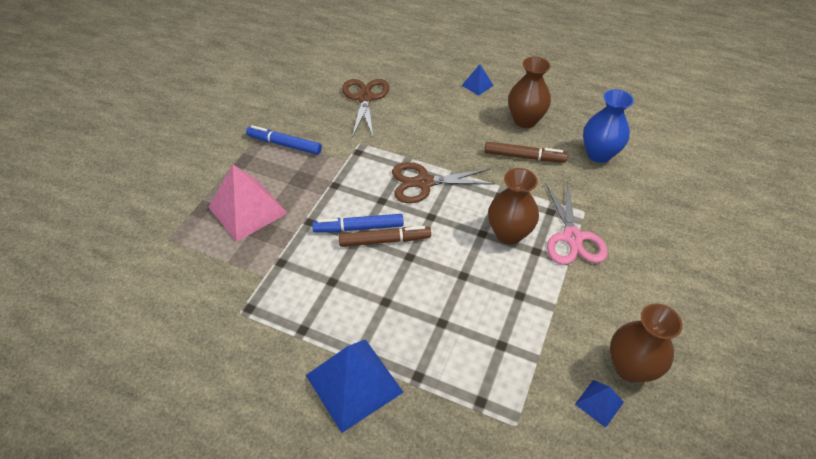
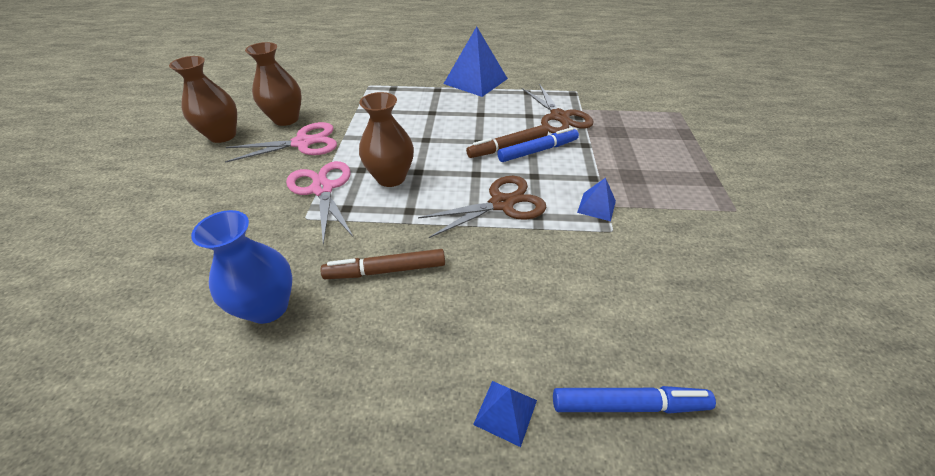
camera: 160 degrees right, 5 degrees down
pink pyramid [209,165,287,242] -> none
blue marker [246,125,322,155] -> blue marker moved to [553,386,716,414]
brown scissors [342,79,389,138] -> brown scissors moved to [522,84,593,133]
brown vase [508,57,551,128] -> brown vase moved to [169,56,237,143]
blue pyramid [575,380,624,428] -> blue pyramid moved to [577,178,616,221]
none -> pink scissors [225,122,337,163]

